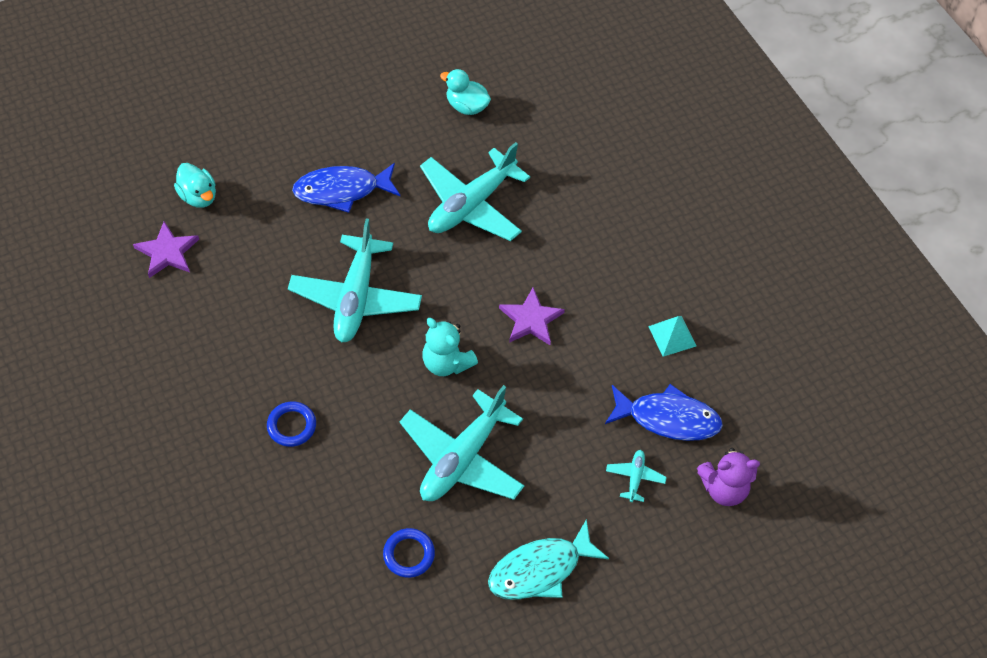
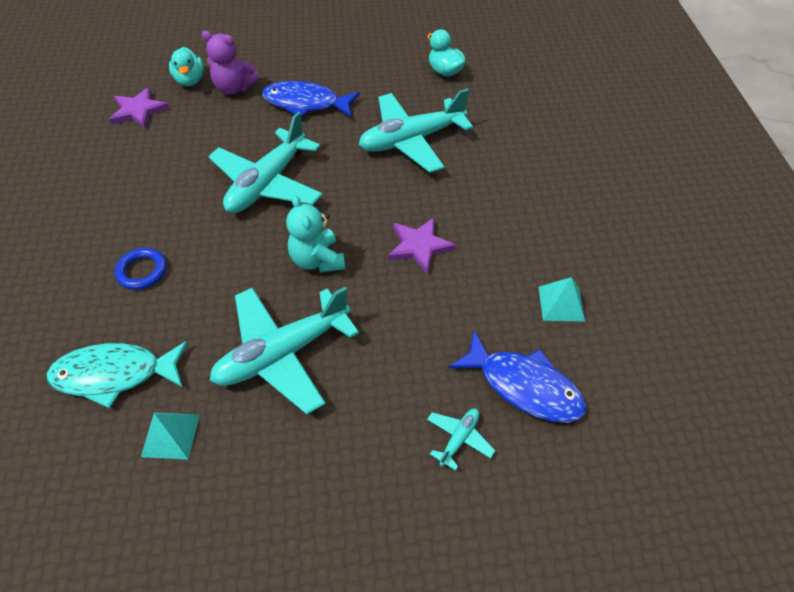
camera: 25 degrees right, 5 degrees down
blue ring [383,528,435,578] -> turquoise pyramid [141,413,200,460]
turquoise fish [488,519,609,600] -> turquoise fish moved to [46,341,188,408]
purple teddy bear [697,448,760,506] -> purple teddy bear moved to [202,31,259,95]

